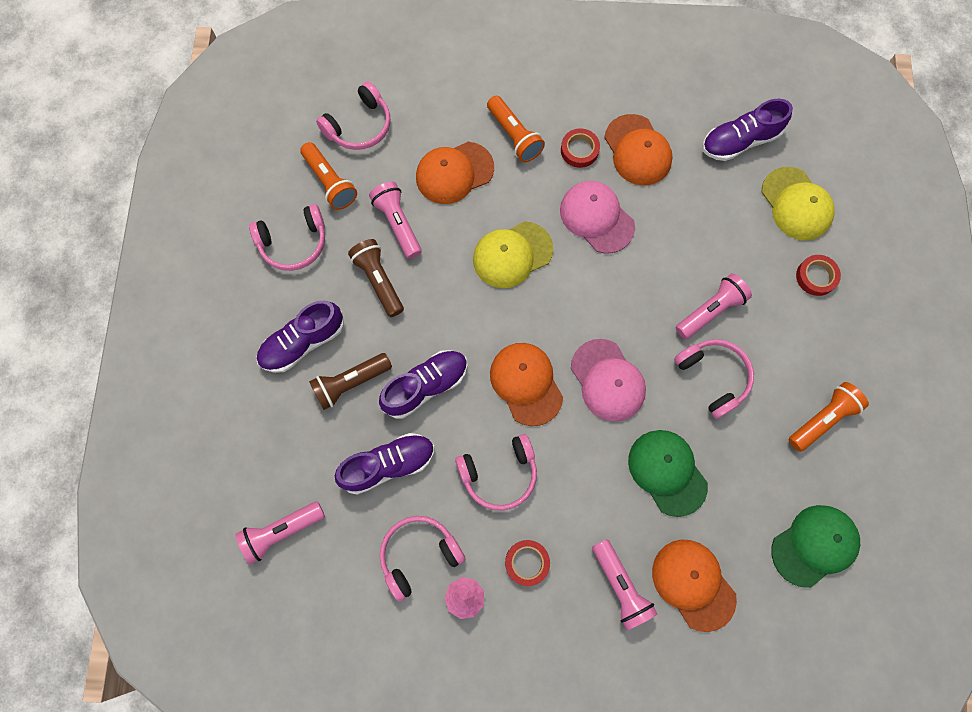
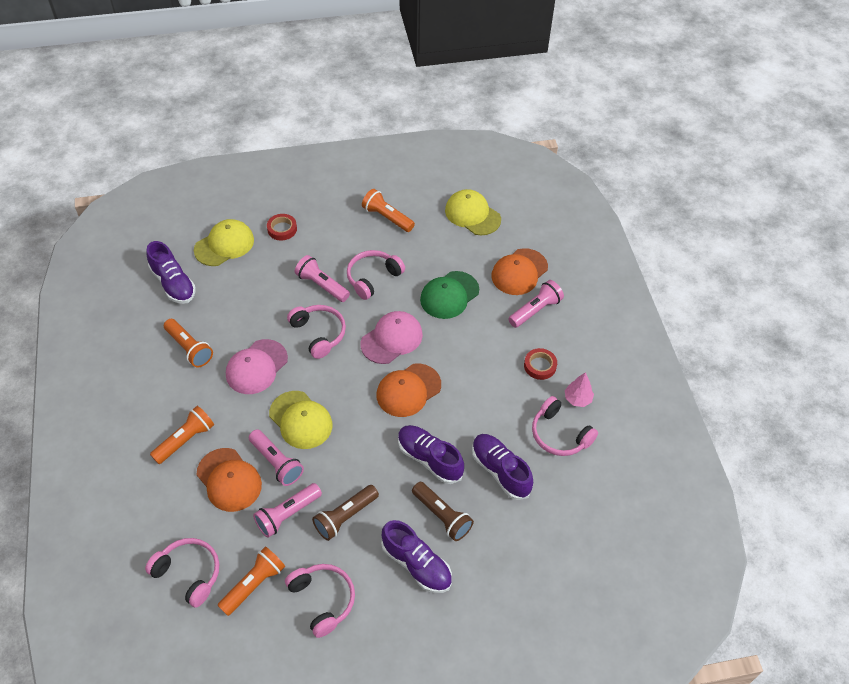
camera: 105 degrees left, 20 degrees down
pink flashlight [235,501,325,564] -> pink flashlight moved to [249,429,304,486]
pink headphones [455,434,537,511] -> pink headphones moved to [287,305,346,359]
red tape [561,128,600,168] -> none
orange cap [604,114,673,185] -> orange flashlight [164,319,213,367]
green cap [771,505,860,588] -> yellow cap [445,189,501,235]

